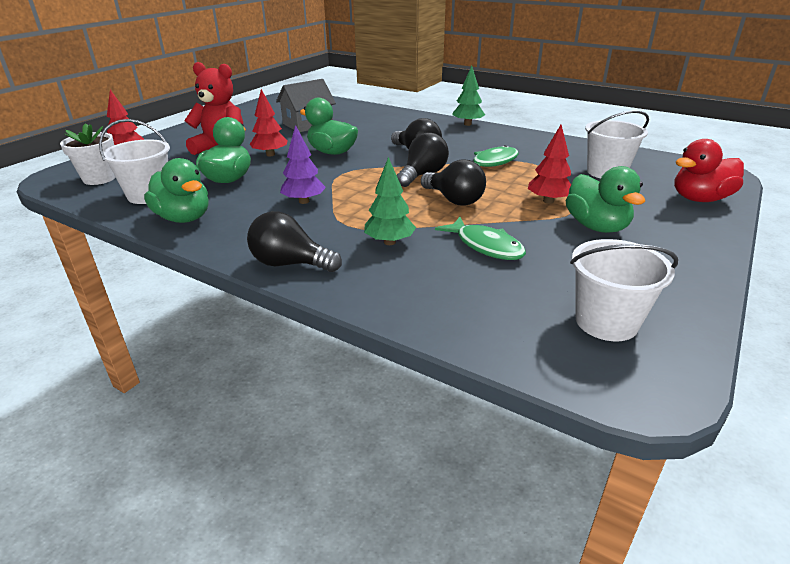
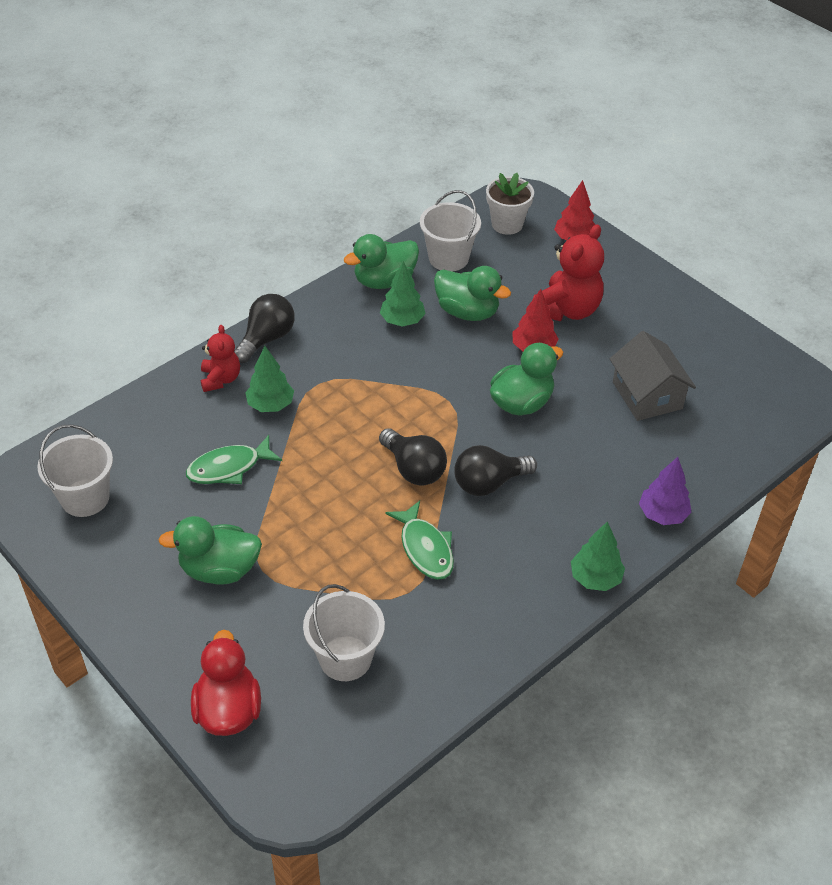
camera: 105 degrees right, 15 degrees up
purple tree [280,125,326,204] -> purple tree moved to [639,457,692,525]
black light bulb [421,159,486,206] -> none
red tree [528,125,571,204] -> none
none -> red teddy bear [201,325,240,392]
none -> green tree [380,261,426,327]

